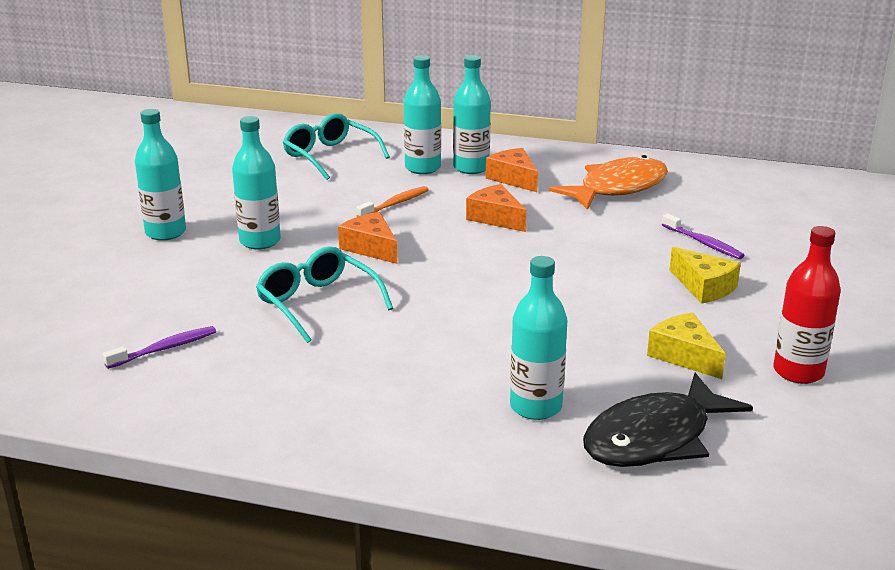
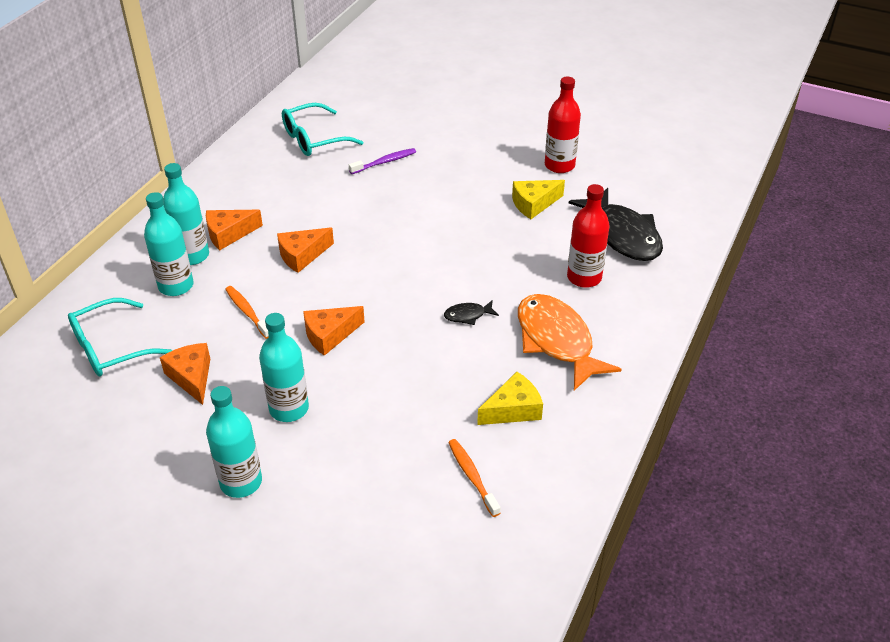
camera: 80 degrees left, 15 degrees up
purple toothbrush [103,326,216,369] -> orange toothbrush [448,439,500,517]
turquoise glasses [256,246,393,343] -> turquoise glasses moved to [282,103,363,156]
turquoise bottle [510,256,567,420] -> red bottle [567,184,610,288]
orange fish [549,155,668,210] -> orange fish moved to [518,294,622,391]
yellow cheese [669,247,741,304] -> yellow cheese moved to [477,372,543,425]
none -> orange cheese [160,343,210,405]
none -> black fish [444,300,499,325]

